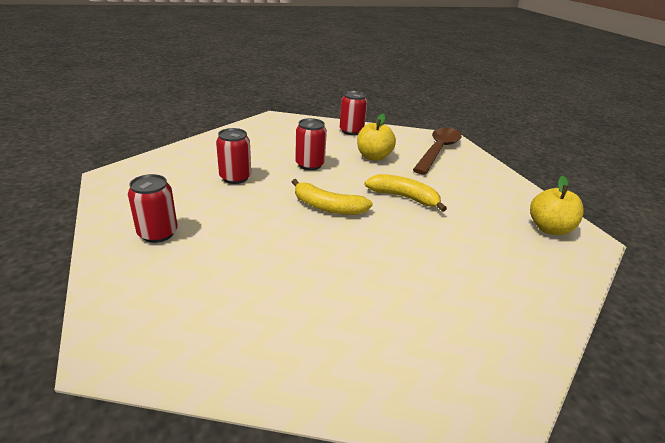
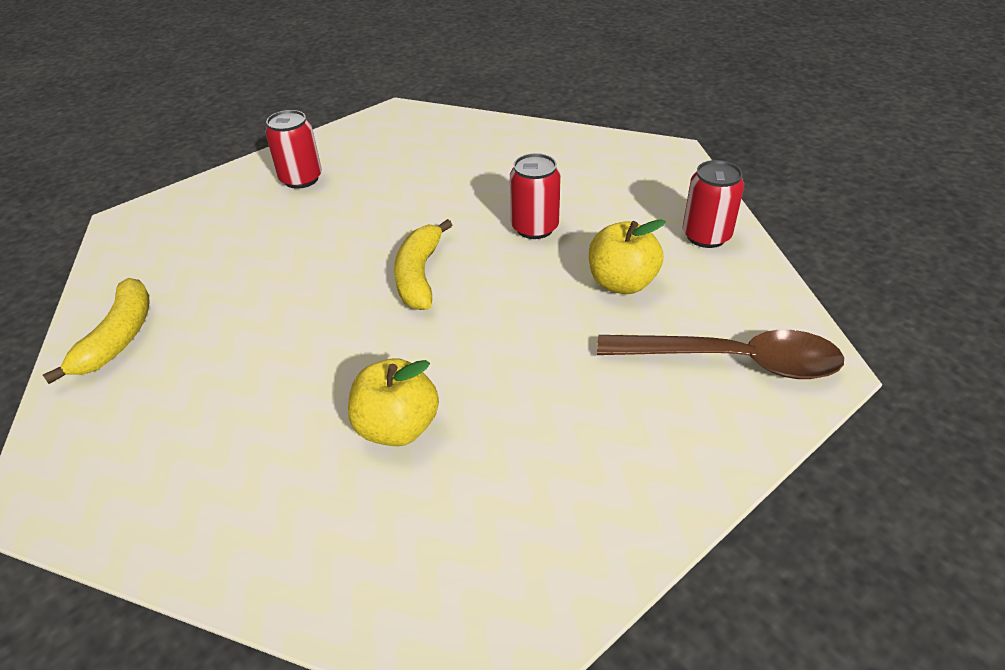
camera: 75 degrees right, 10 degrees up
red can [216,128,251,184] -> none
yellow banana [364,174,447,212] -> yellow banana moved to [43,278,149,384]
yellow apple [530,176,584,235] -> yellow apple moved to [348,358,439,446]

